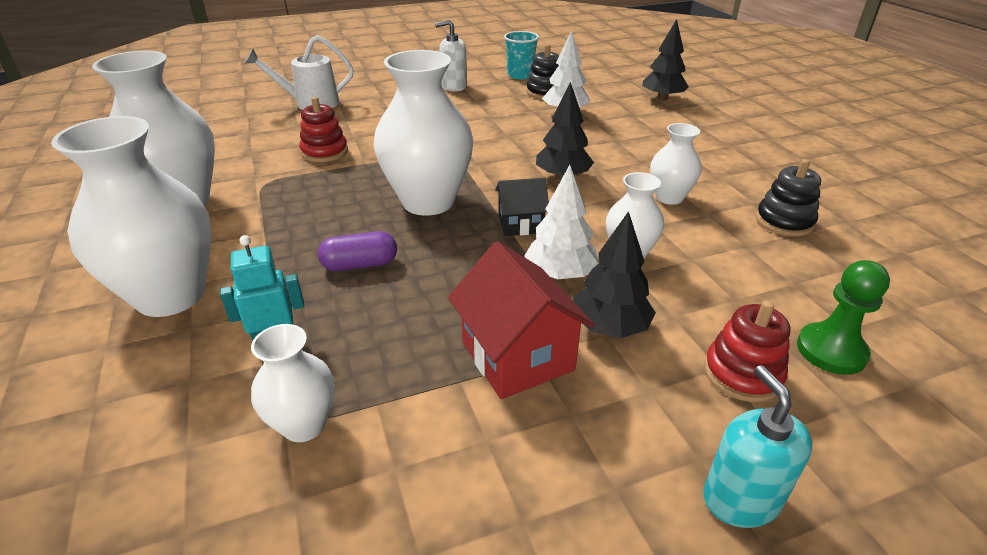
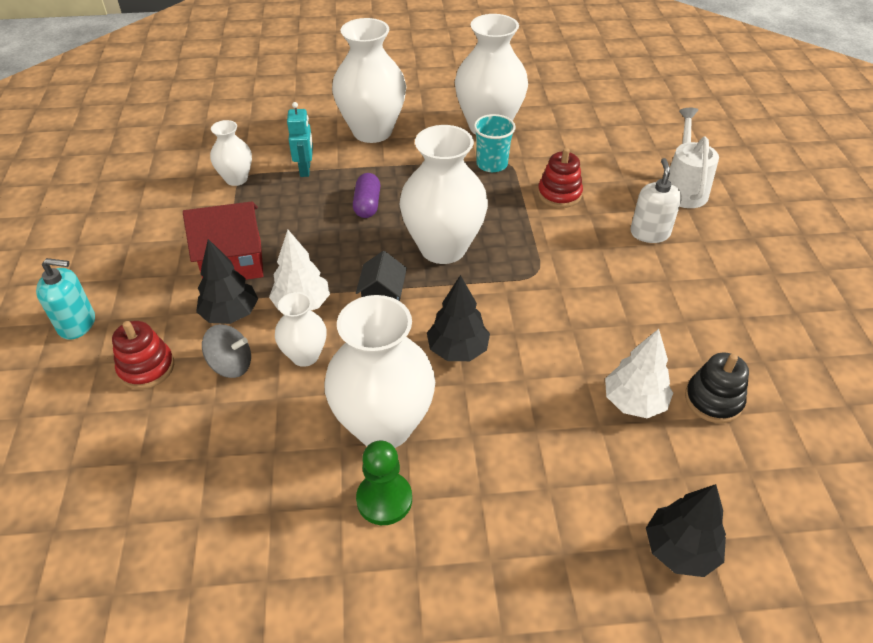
camera: 105 degrees right, 10 degrees up
white soap dispenser [435,20,467,92] -> white soap dispenser moved to [630,158,682,243]
turquoise cup [504,31,539,79] -> turquoise cup moved to [474,114,516,172]
white vase [650,123,701,205] -> white vase [325,295,435,448], size x1.91
black stacking toy [756,159,821,237] -> none
green pawn [797,260,890,375] -> green pawn moved to [356,441,412,525]
none -> grey spinning top [202,324,251,378]

